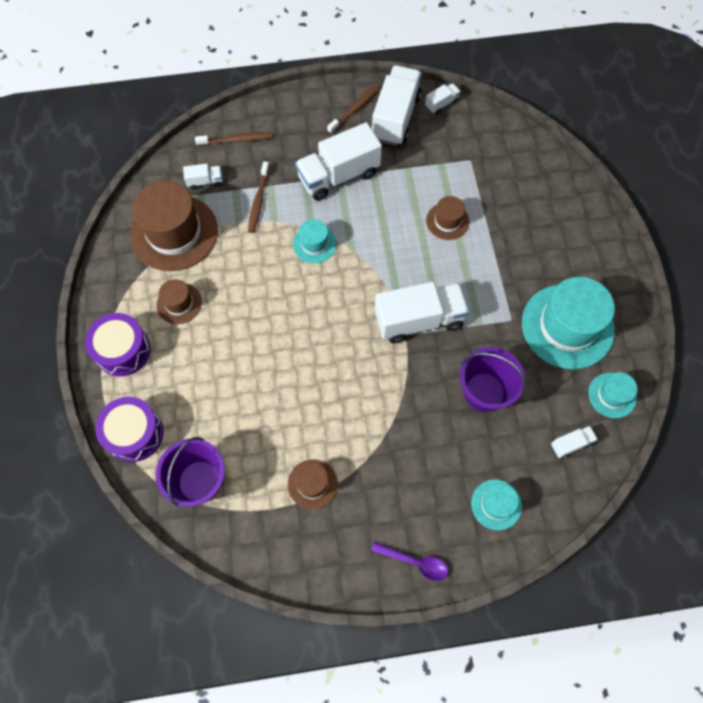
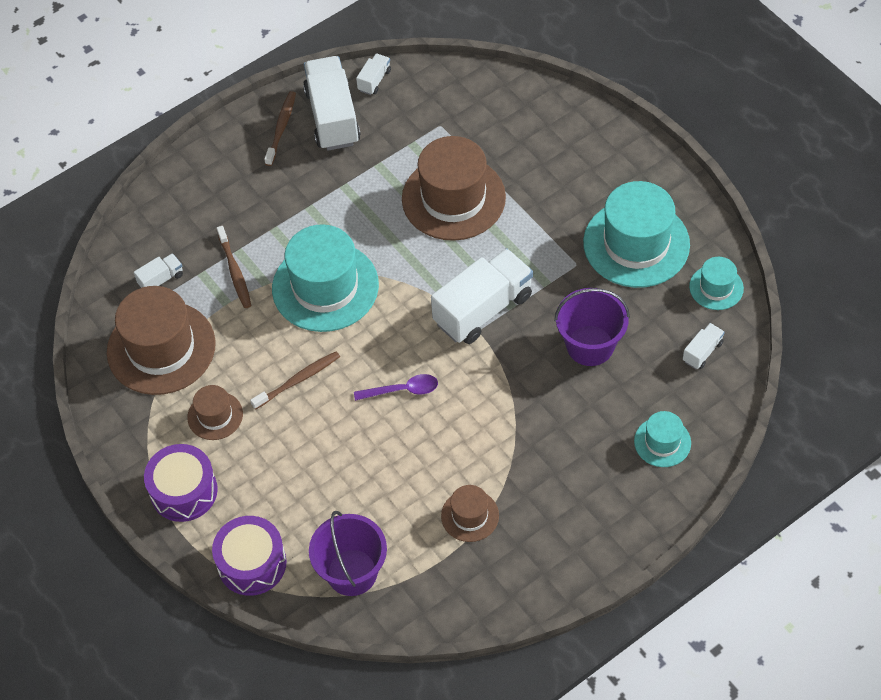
camera: 25 degrees left, 10 degrees down
brown toothbrush [195,132,272,146] -> brown toothbrush moved to [250,351,340,410]
turquoise hat [293,219,337,263] -> turquoise hat [272,224,379,332], size x2.00
white truck [295,122,382,201] -> none
purple spoon [371,542,448,581] -> purple spoon moved to [354,374,438,401]
brown hat [426,196,470,240] -> brown hat [402,136,506,241], size x2.00

